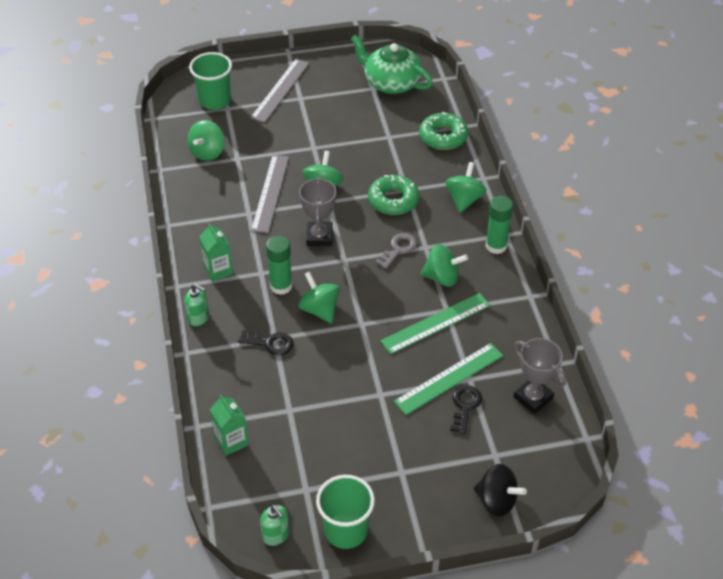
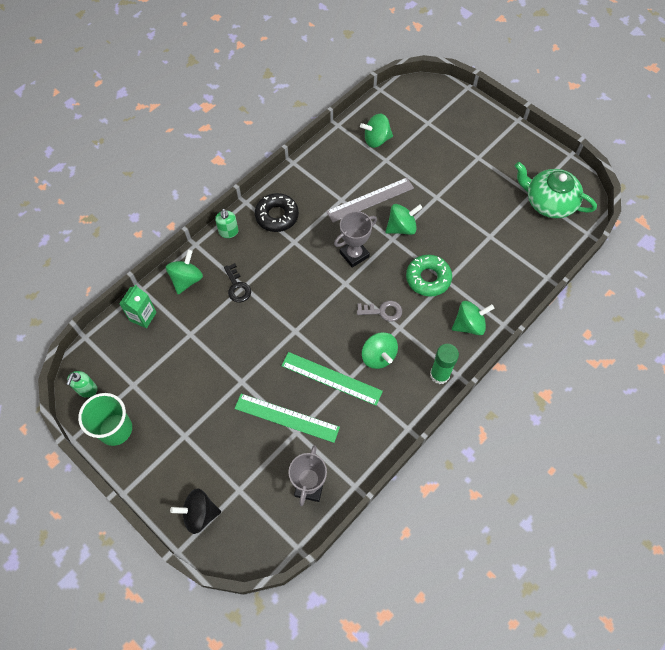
camera: 55 degrees right, 15 degrees up
green cup [189,52,232,110] -> none
green carton [199,223,233,282] -> black donut [255,193,299,232]
grey ruler [250,59,310,123] -> none
green glue stick [266,236,293,295] -> none
green spinning top [298,271,340,324] -> green spinning top moved to [166,249,203,294]
green teapot [351,35,433,94] -> green teapot turned 60 degrees counterclockwise [515,162,597,218]
green donut [419,112,468,150] -> none
black key [450,385,482,434] -> none
black spinning top [474,464,527,516] -> black spinning top turned 90 degrees clockwise [170,488,221,534]

